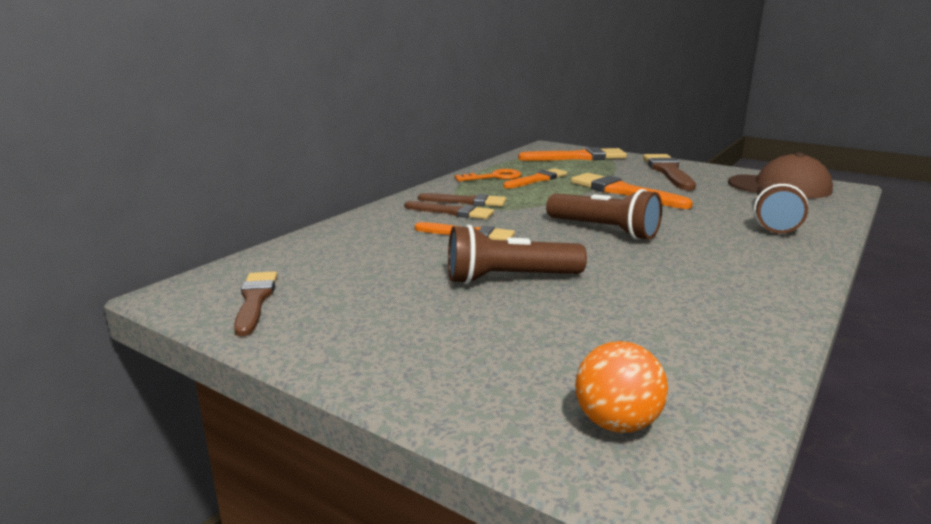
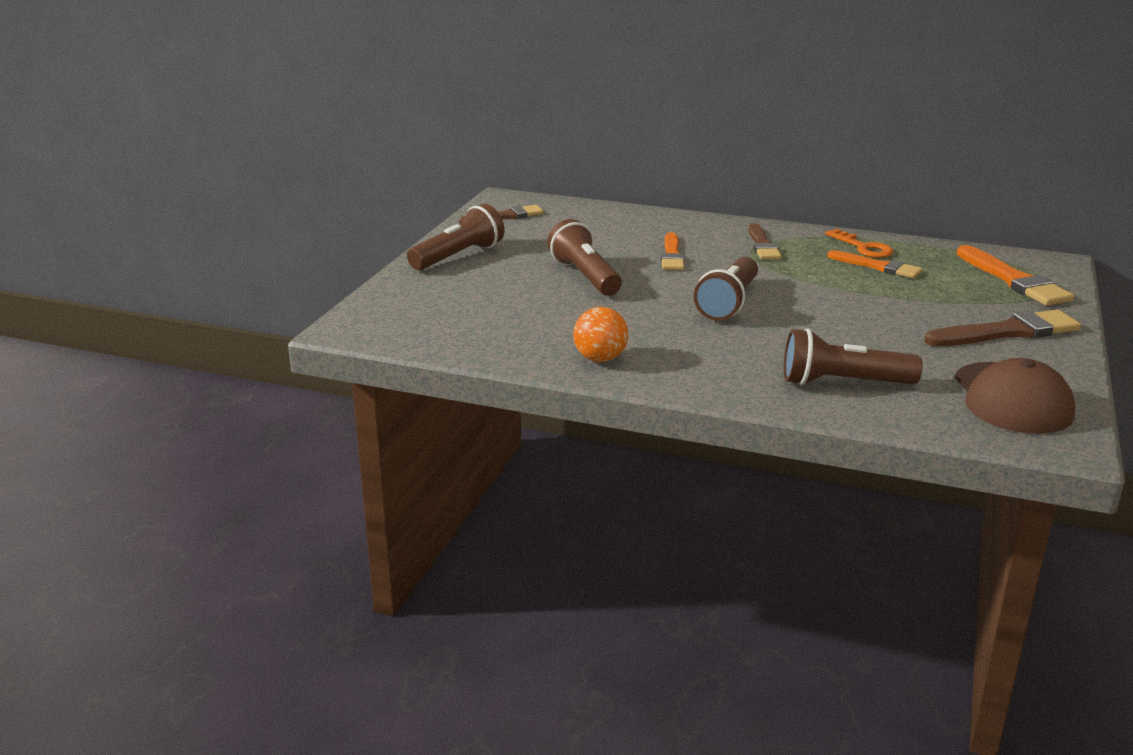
camera: 75 degrees right, 5 degrees up
brown brush [404,201,494,219] -> none
orange brush [571,173,693,209] -> none
orange ball [575,341,668,433] -> orange ball moved to [573,307,629,362]
none -> brown flashlight [407,204,504,270]

